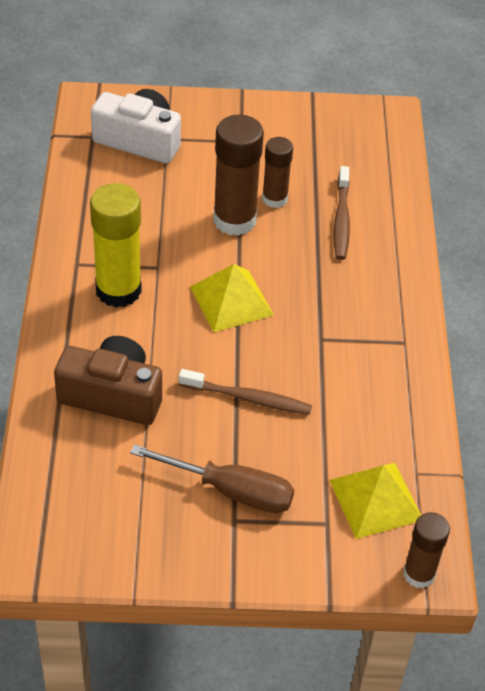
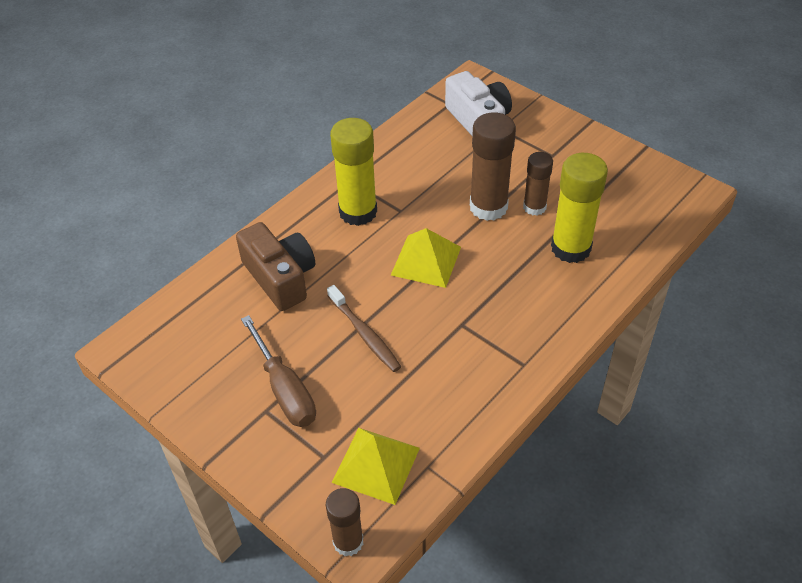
camera: 45 degrees right, 0 degrees up
brown toothbrush [334,166,350,260] -> yellow glue stick [551,153,608,263]

